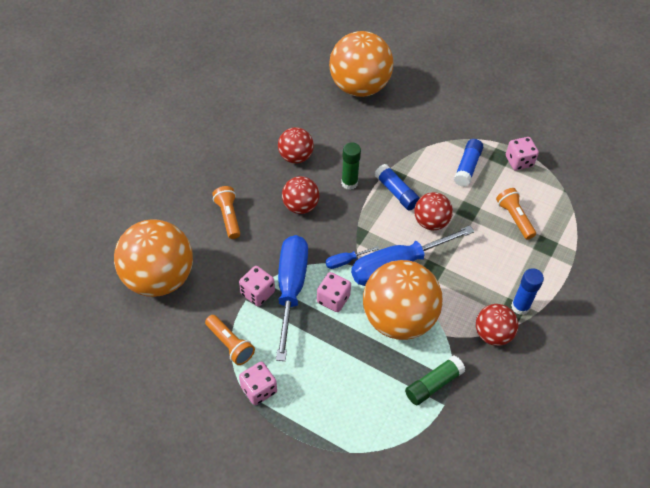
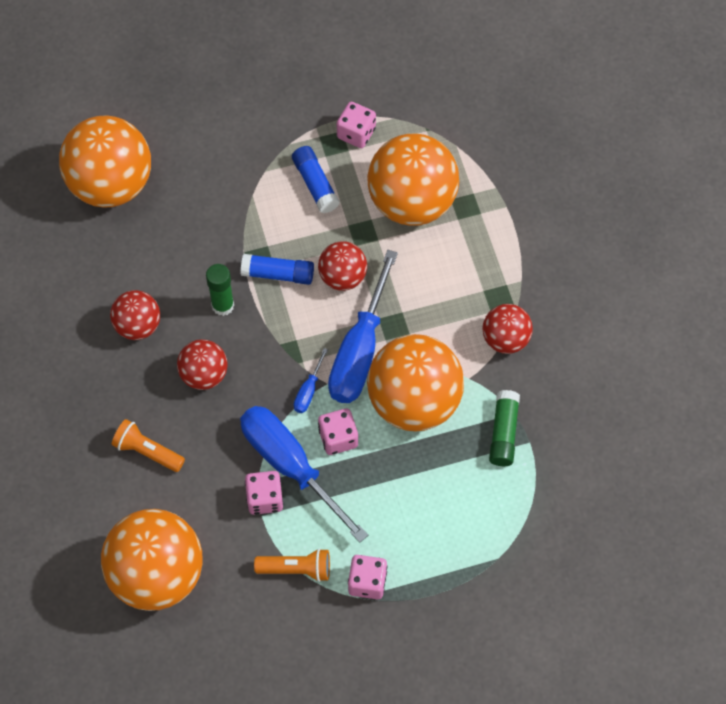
camera: 45 degrees left, 10 degrees up
orange flashlight [496,188,536,240] -> orange ball [367,134,459,226]
blue glue stick [511,268,544,315] -> none

